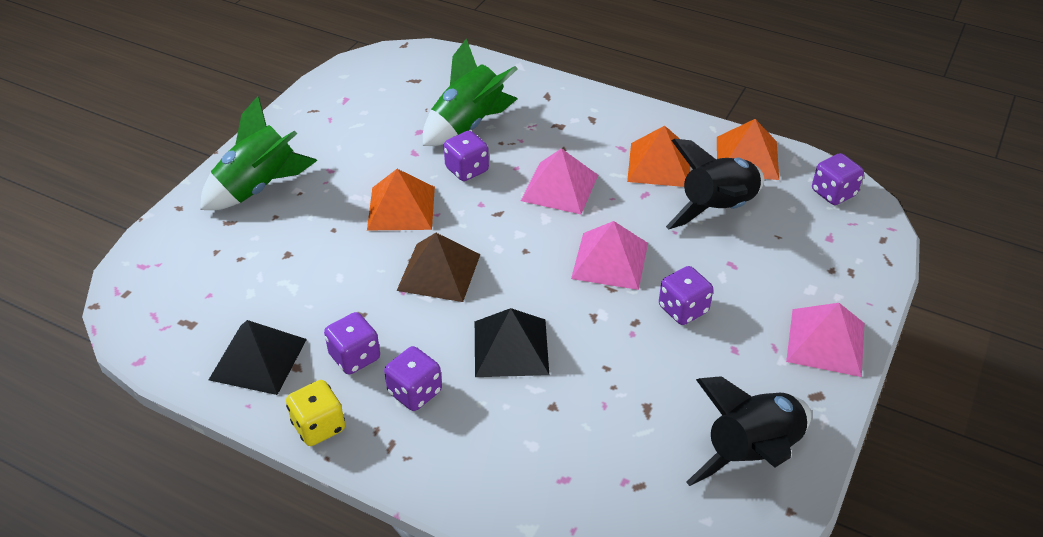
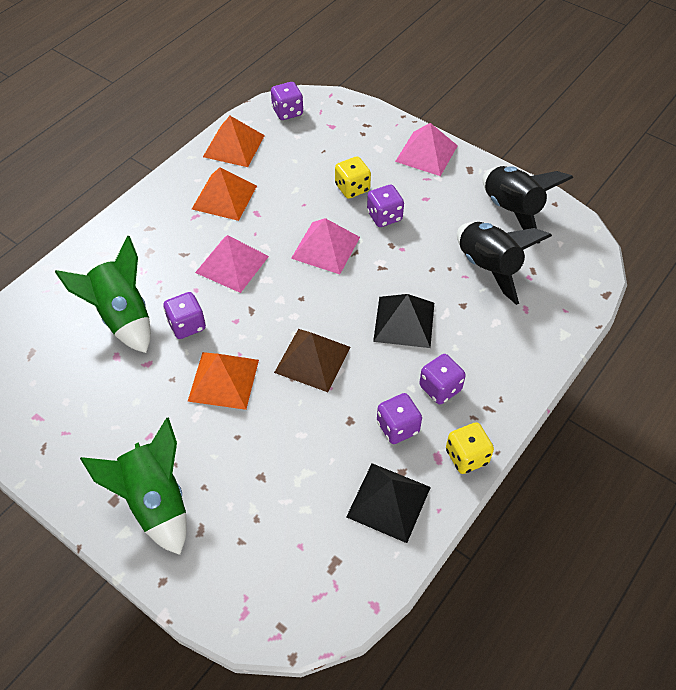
camera: 80 degrees left, 10 degrees up
black rocket [666,139,764,230] -> black rocket moved to [457,222,552,305]
none -> yellow dice [335,156,371,199]

